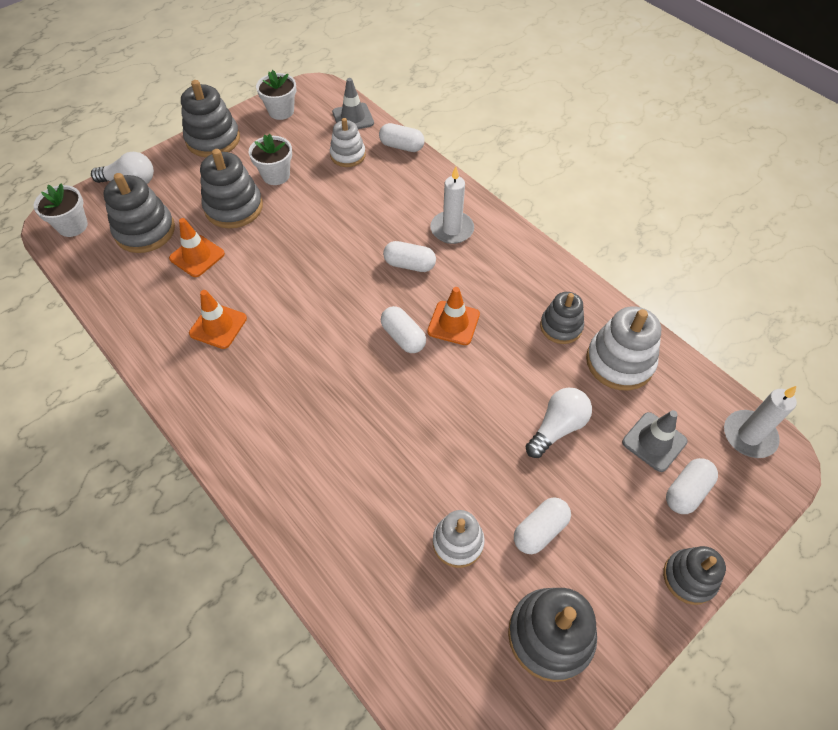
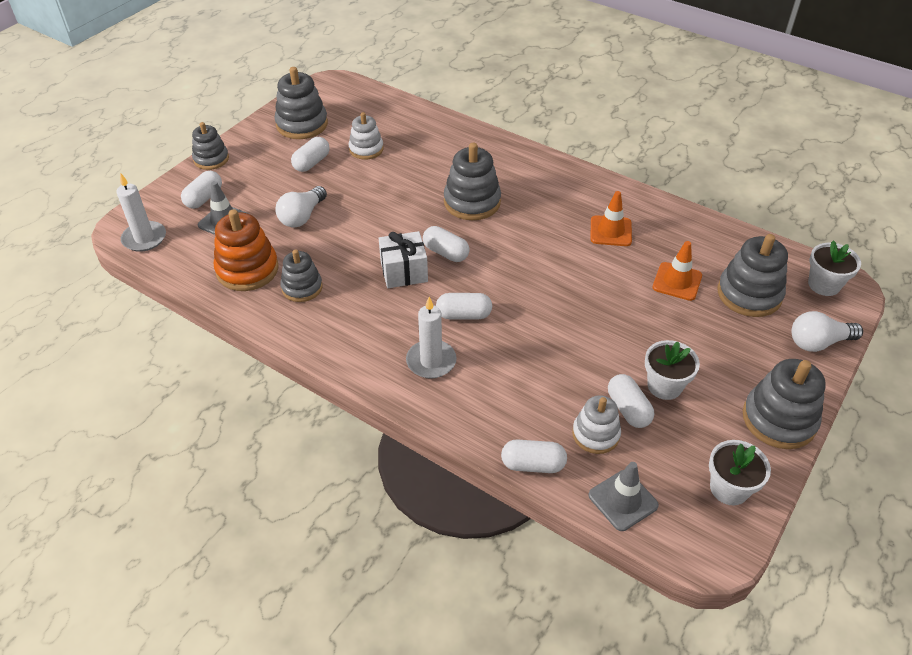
camera: 165 degrees right, 10 degrees down
grey stacking toy [200,149,263,228] -> grey stacking toy moved to [444,143,501,220]
orange traffic cone [427,287,480,345] -> white gift [379,231,428,288]
white stacking toy [586,306,662,391] -> orange stacking toy [214,209,279,291]
none -> white capsule [608,374,654,428]

